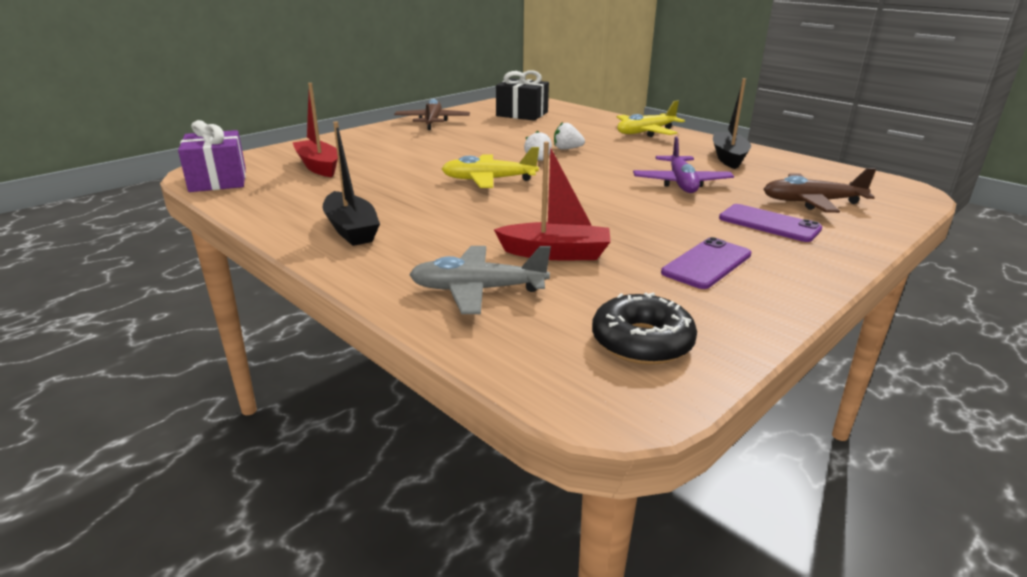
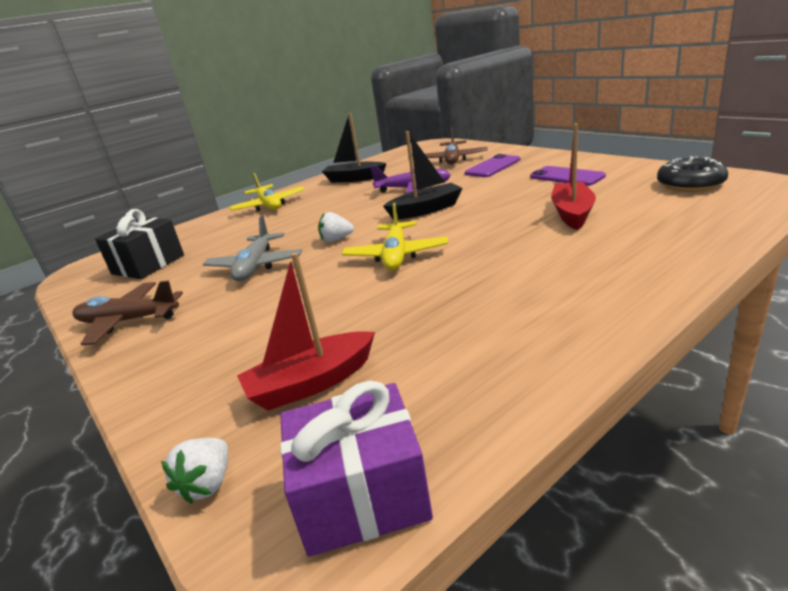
camera: 80 degrees left, 0 degrees up
black boat [323,121,380,246] -> black boat moved to [383,131,463,220]
grey plane [409,246,551,314] -> grey plane moved to [203,215,302,281]
white strawberry [554,122,585,150] -> white strawberry moved to [161,438,228,504]

